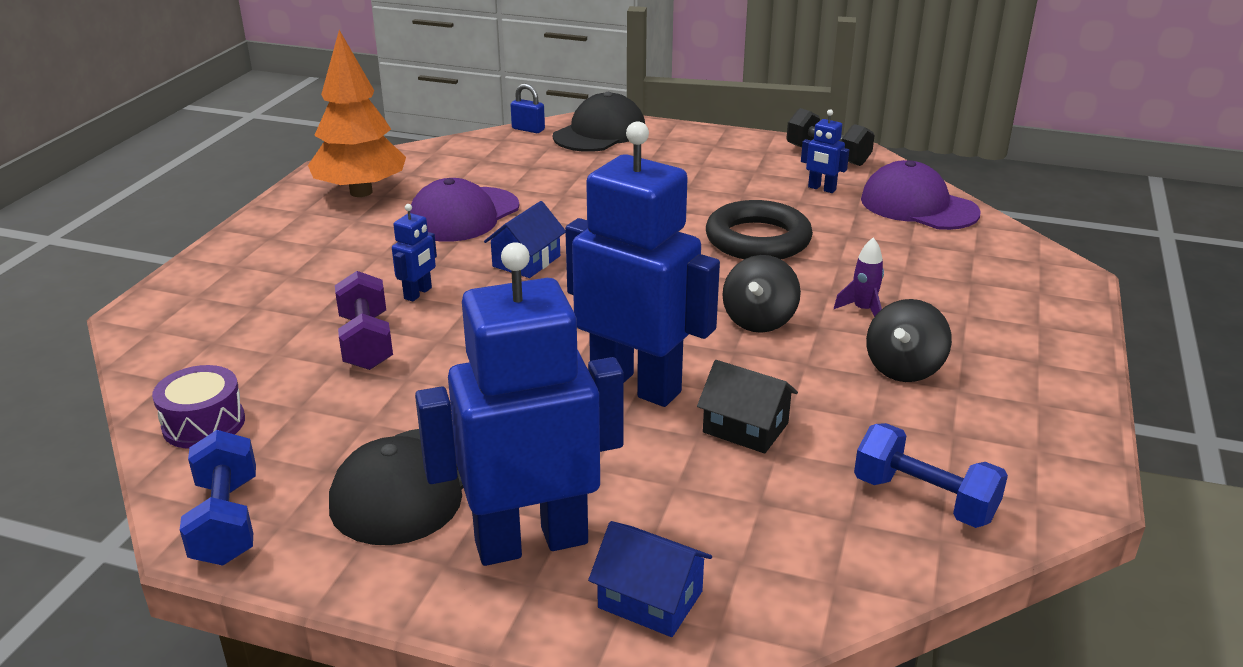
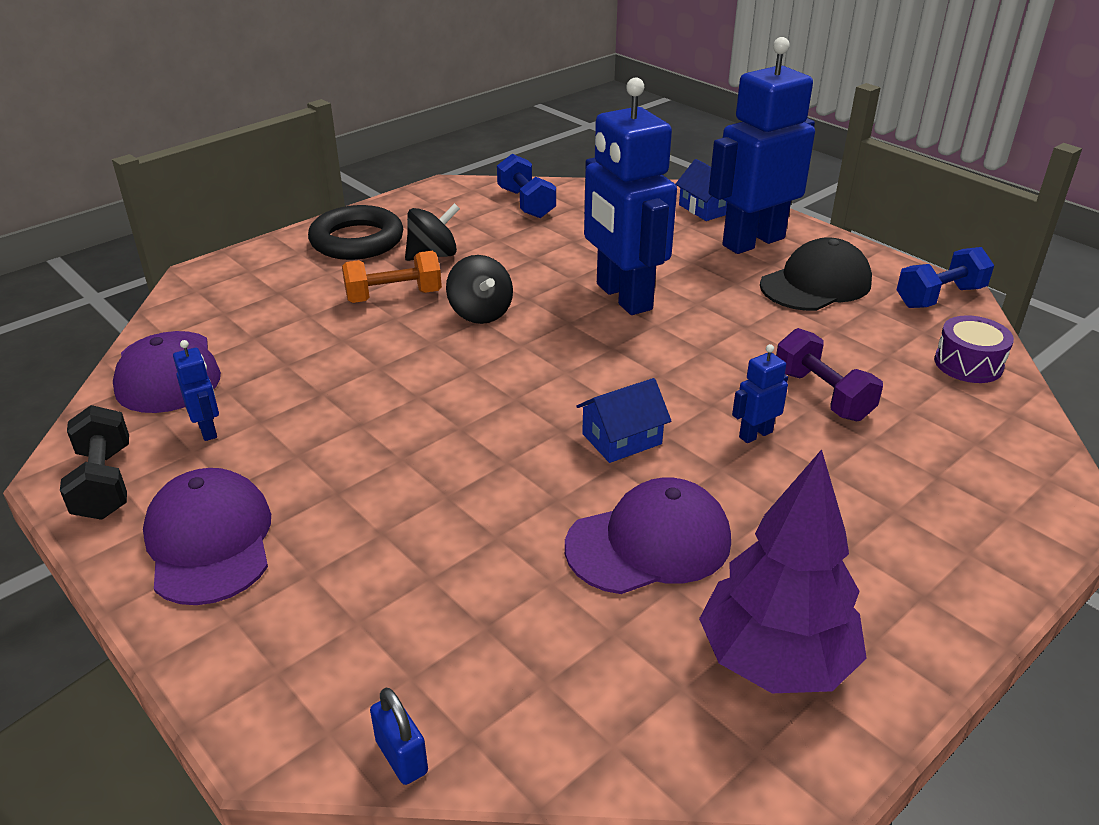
camera: 150 degrees left, 5 degrees up
blue dumbbell [180,430,256,565] -> blue dumbbell turned 45 degrees clockwise [897,247,994,308]
orange tree [308,30,406,197] -> purple tree [699,449,867,693]
purple dumbbell [335,271,393,370] -> purple dumbbell turned 45 degrees counterclockwise [776,328,883,421]
blue robot [415,242,624,566] -> blue robot turned 135 degrees clockwise [709,37,815,254]
black cap [553,92,645,152] -> none
black house [697,360,798,454] -> none
black ring [706,200,813,259] -> black ring moved to [308,205,403,260]
black spinning top [722,255,801,333] -> black spinning top turned 105 degrees clockwise [446,255,513,324]
purple rocket [834,237,884,317] -> orange dumbbell [342,251,442,303]
none -> purple cap [143,468,271,605]

